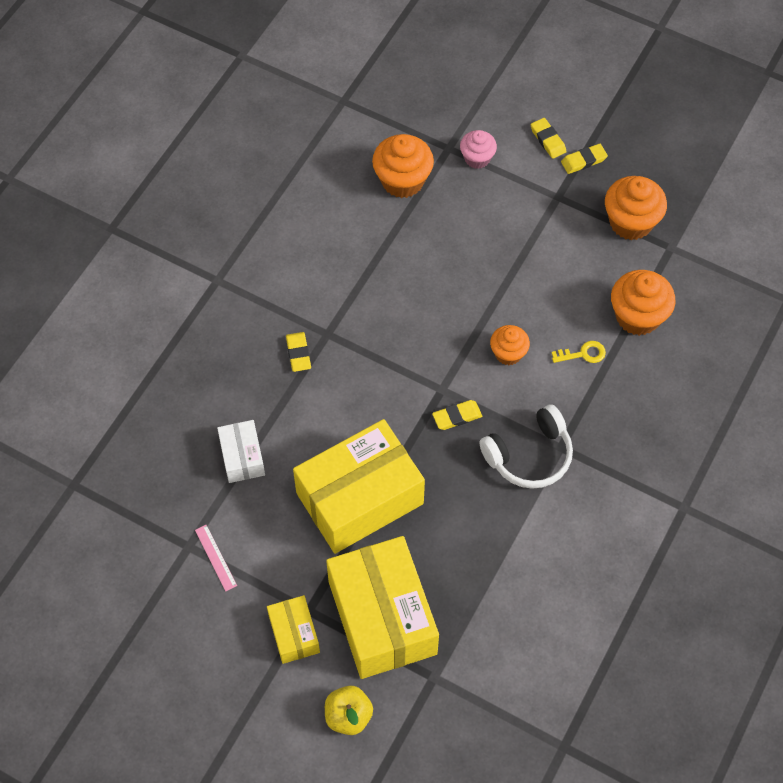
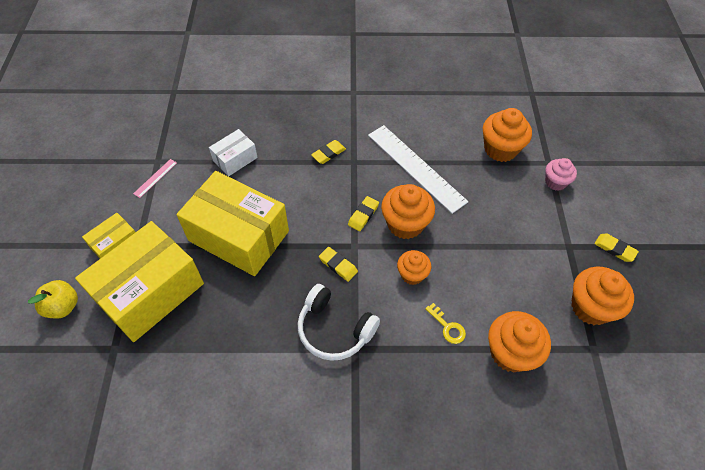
camera: 60 degrees right, 5 degrees down
yellow eraser [531,118,567,159] -> yellow eraser moved to [348,196,379,231]
none -> white ruler [368,125,468,214]
none -> orange cupcake [381,184,435,239]

